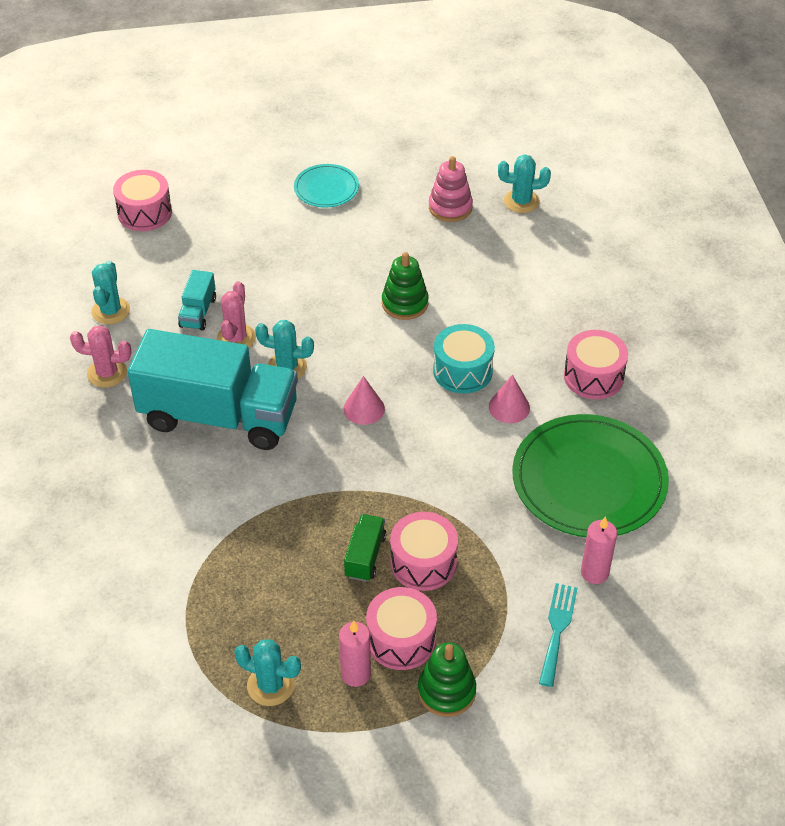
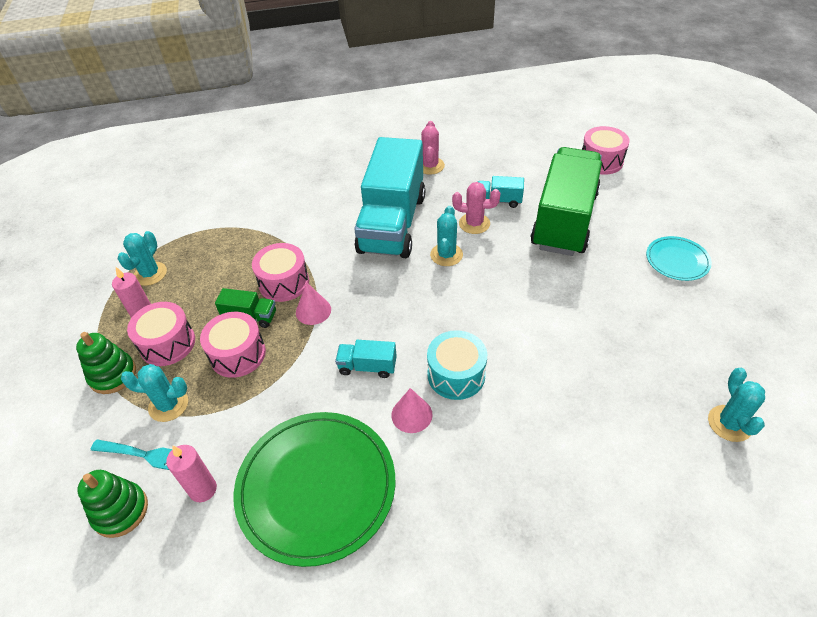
camera: 90 degrees right, 0 degrees up
turquoise cactus [91,261,130,324] -> turquoise cactus moved to [121,364,188,422]
pink cone [343,376,385,425] -> pink cone moved to [296,282,331,325]
green stacking toy [382,252,429,320] -> green stacking toy moved to [77,470,148,538]
pink stacking toy [429,156,473,222] -> none
pink drum [564,330,628,399] -> pink drum moved to [252,243,309,302]
none -> turquoise truck [335,340,397,378]
none -> green truck [530,147,602,256]

